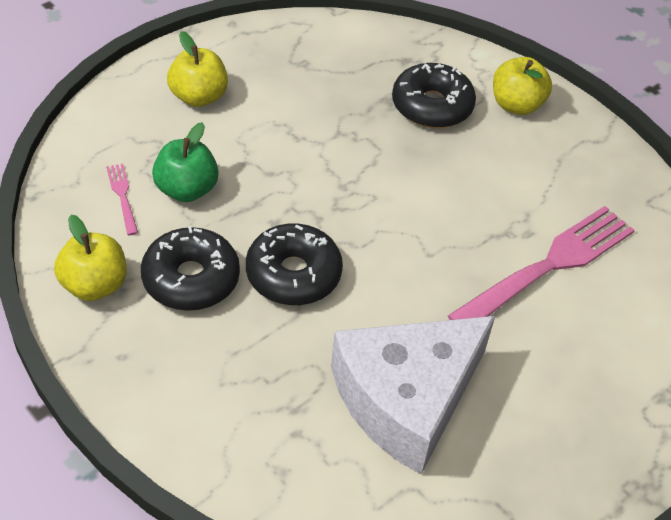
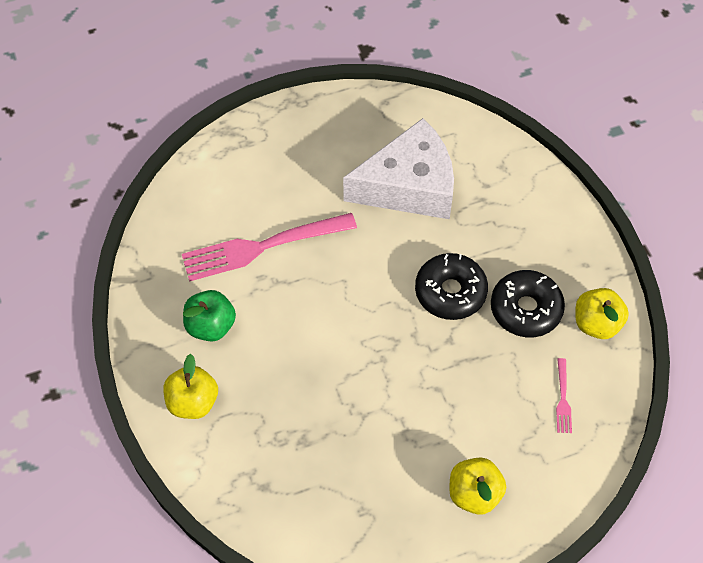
camera: 155 degrees left, 10 degrees up
green apple [152,122,219,202] -> green apple moved to [183,290,236,341]
black donut [392,63,476,128] -> none

